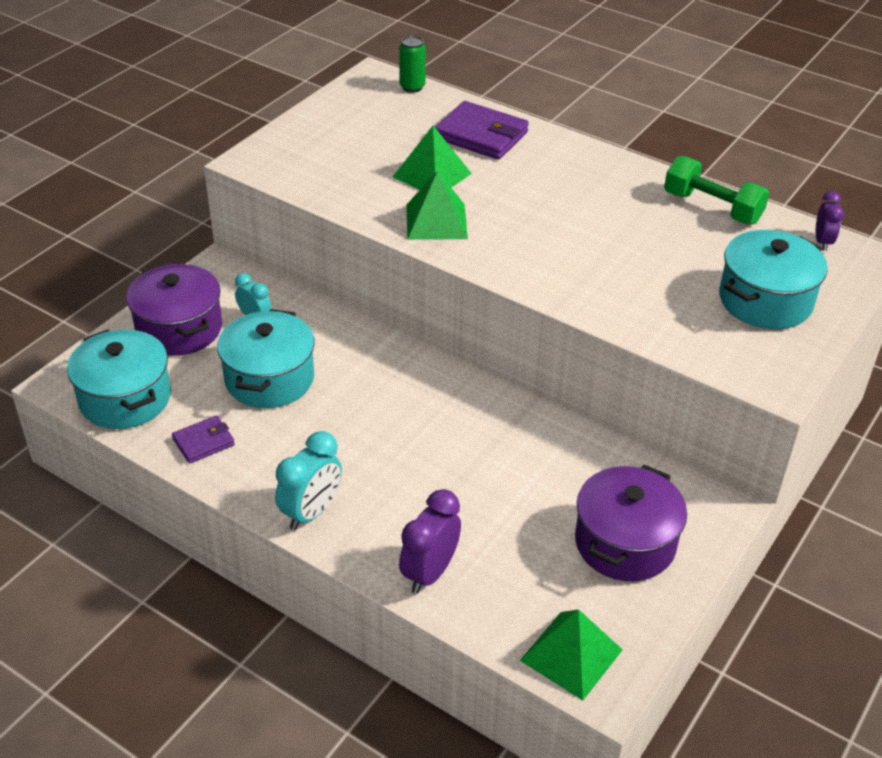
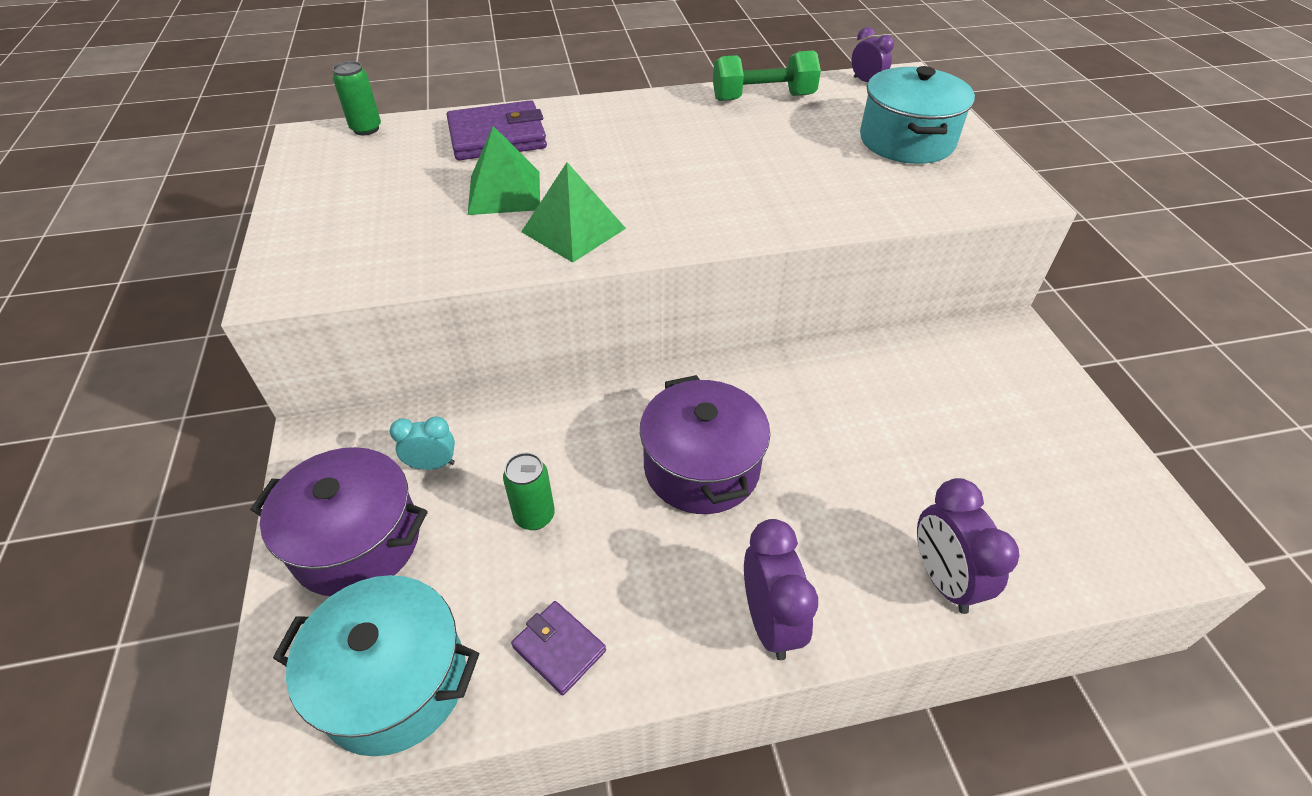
camera: 45 degrees left, 5 degrees up
purple wallet [172,415,235,463] -> purple wallet turned 60 degrees counterclockwise [511,601,606,695]
turquoise pot [217,309,315,408] -> green can [503,452,555,530]
turquoise clock [275,431,342,530] -> purple clock [744,519,818,660]
green pyramid [520,609,623,701] -> none
purple pot [575,465,687,581] -> purple pot moved to [640,375,770,514]

